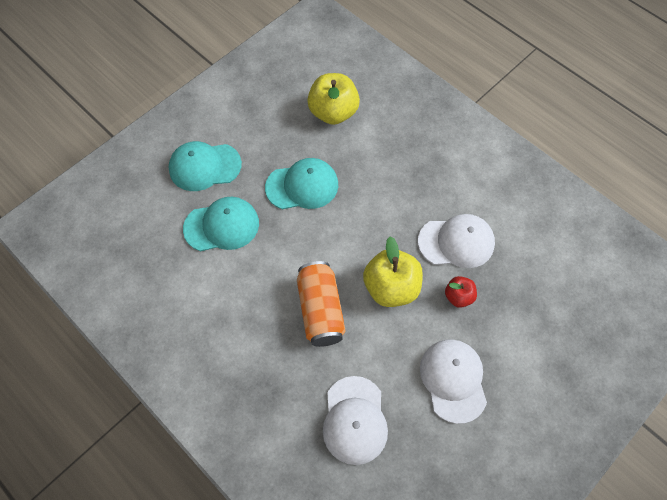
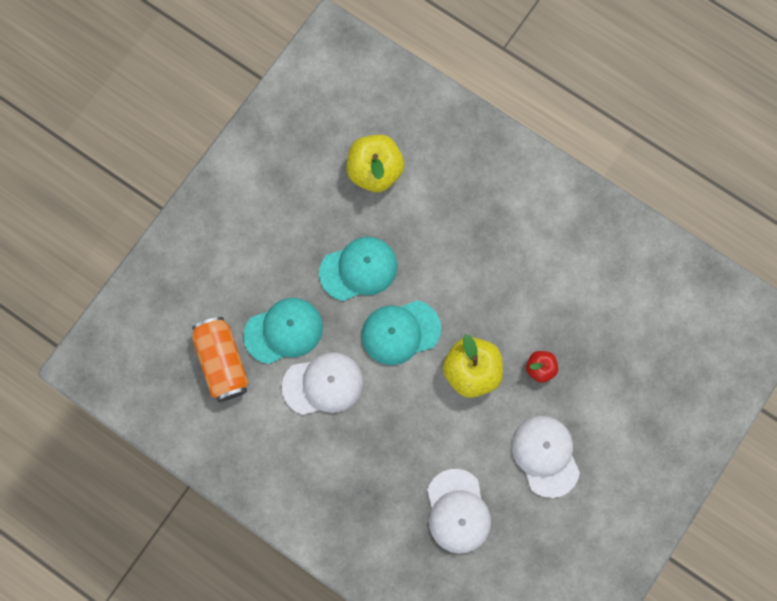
camera: 10 degrees left, 15 degrees up
turquoise cap [169,141,242,191] -> turquoise cap moved to [362,300,441,365]
orange can [297,261,346,347] -> orange can moved to [192,317,249,402]
white cap [418,214,495,268] -> white cap moved to [282,352,363,415]

